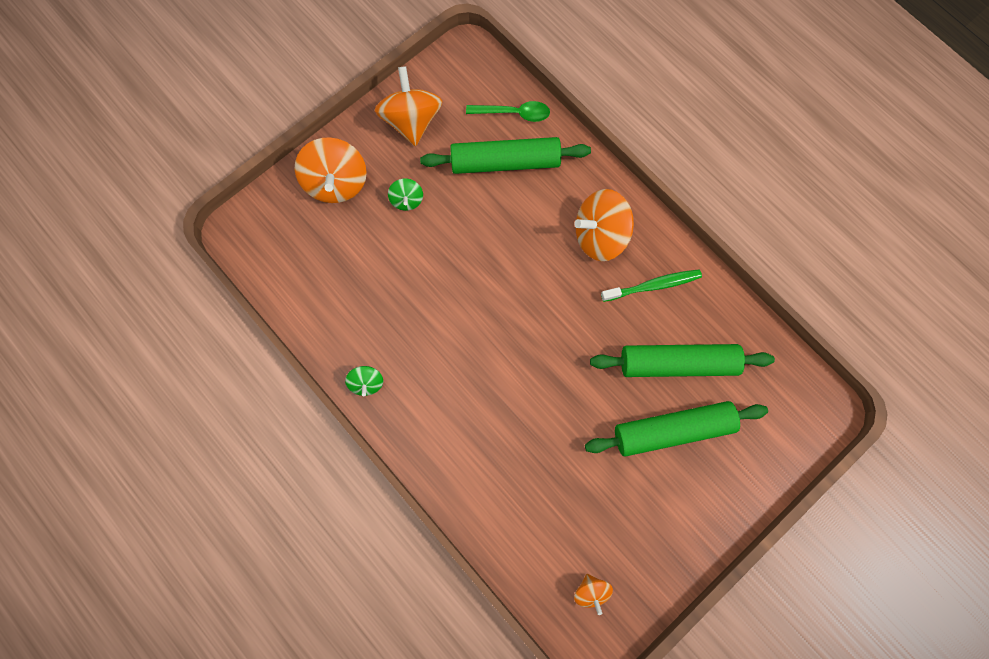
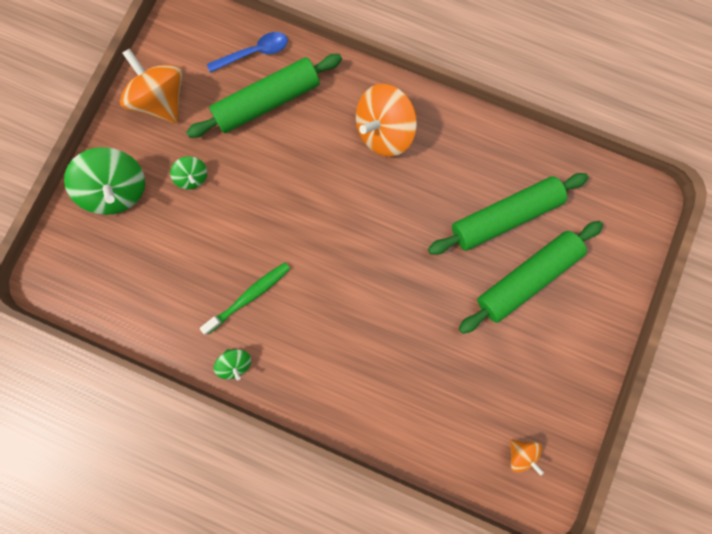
camera: 25 degrees left, 5 degrees up
orange spinning top [295,137,367,203] -> green spinning top [64,147,145,215]
green spoon [466,101,550,122] -> blue spoon [207,32,288,73]
green toothbrush [601,270,702,302] -> green toothbrush moved to [200,262,290,335]

